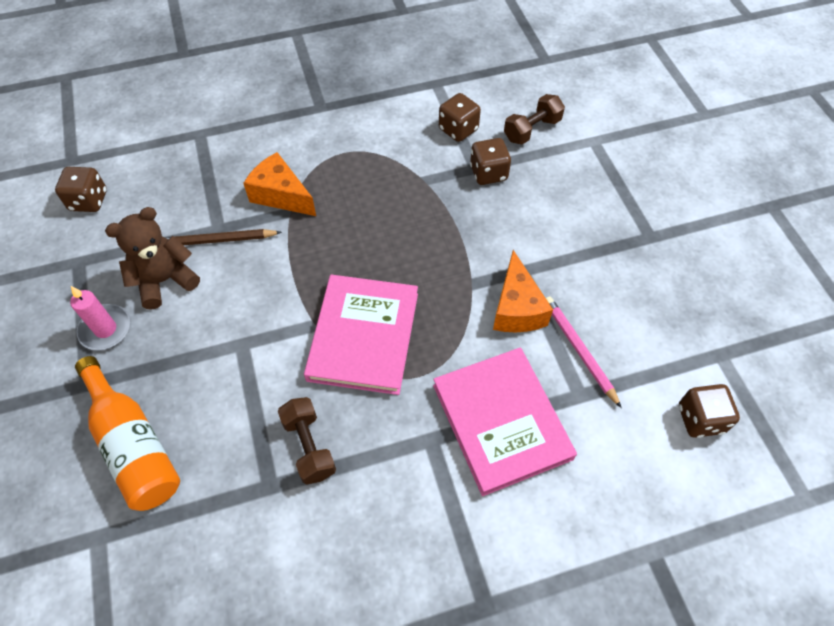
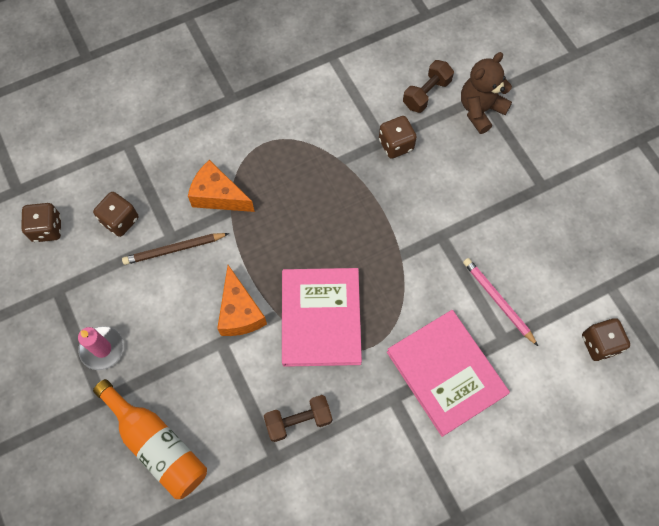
camera: 10 degrees left, 10 degrees up
brown teddy bear [105,207,200,310] -> brown teddy bear moved to [461,52,512,134]
brown dumbbell [278,397,336,485] -> brown dumbbell turned 75 degrees counterclockwise [264,395,332,442]
brown dice [439,93,481,142] -> brown dice moved to [93,192,138,237]
orange cheese [493,250,553,332] -> orange cheese moved to [217,265,267,336]

